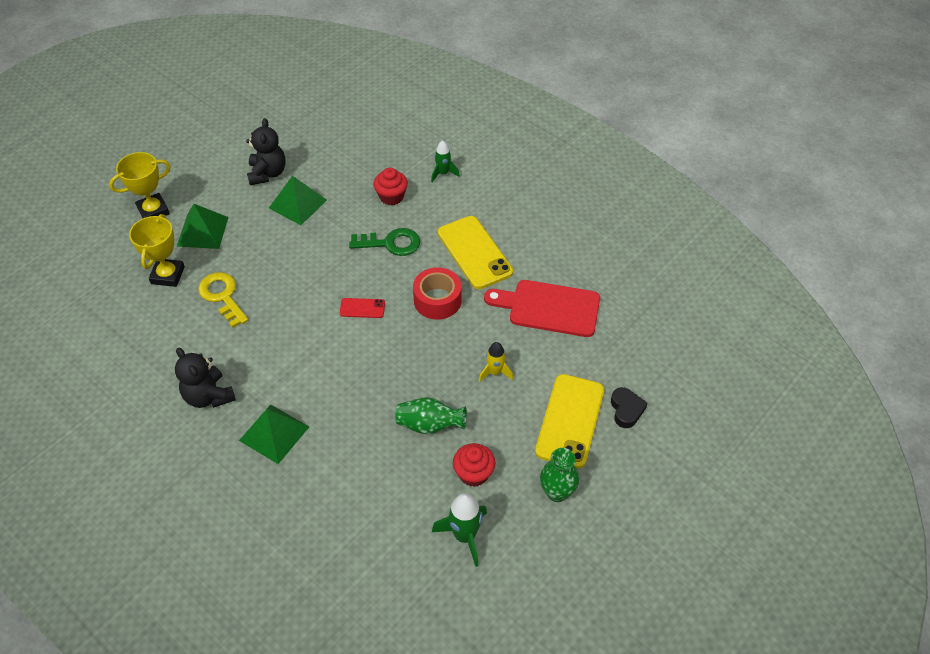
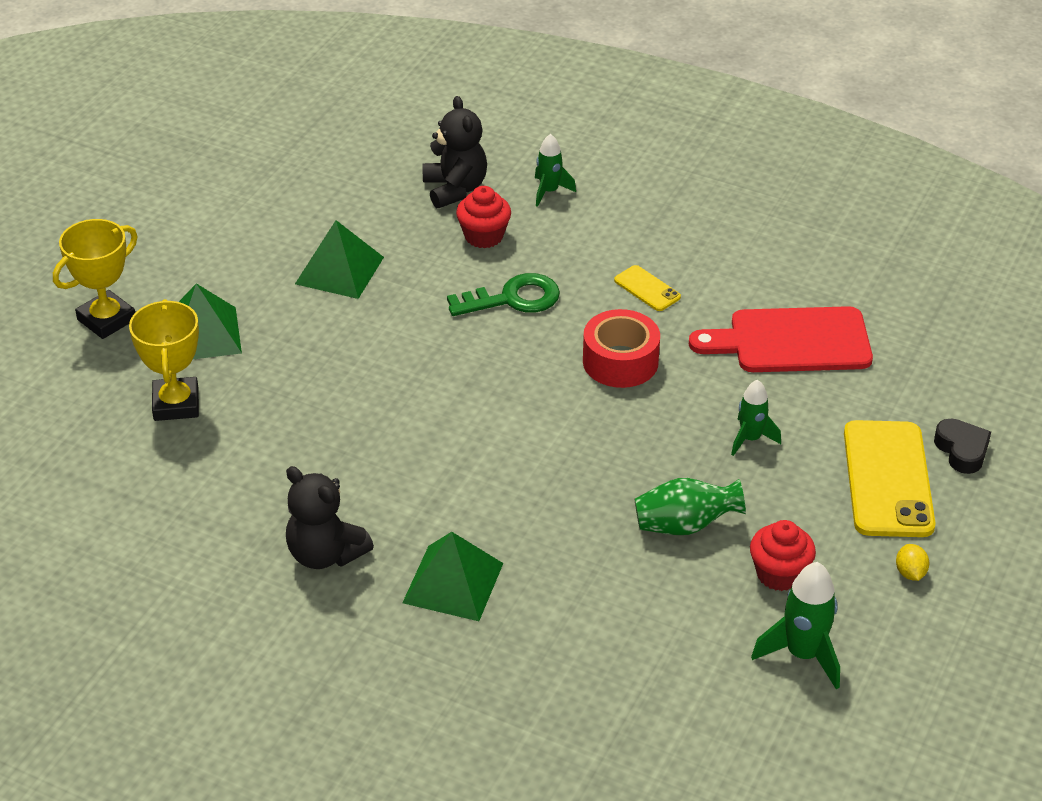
camera: 15 degrees left, 10 degrees down
yellow key [198,272,248,328] -> none
black teddy bear [246,118,286,185] -> black teddy bear moved to [423,96,487,208]
red phone [340,298,385,318] -> none
yellow phone [438,216,513,289] -> yellow phone [614,265,681,311], size x0.48
yellow rocket [479,342,513,382] -> green rocket [731,380,781,456]
green vase [540,448,579,502] -> yellow lemon [896,544,929,581]

